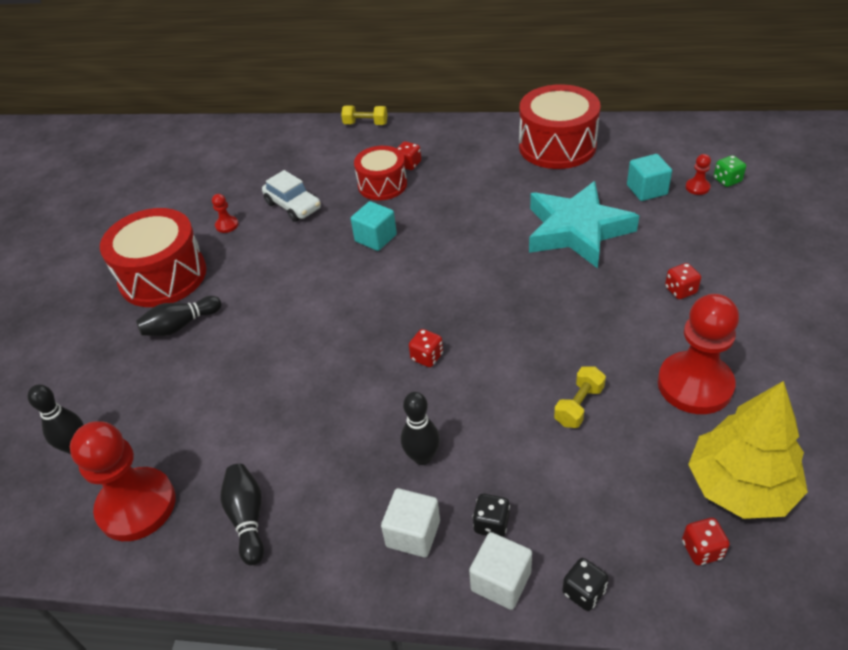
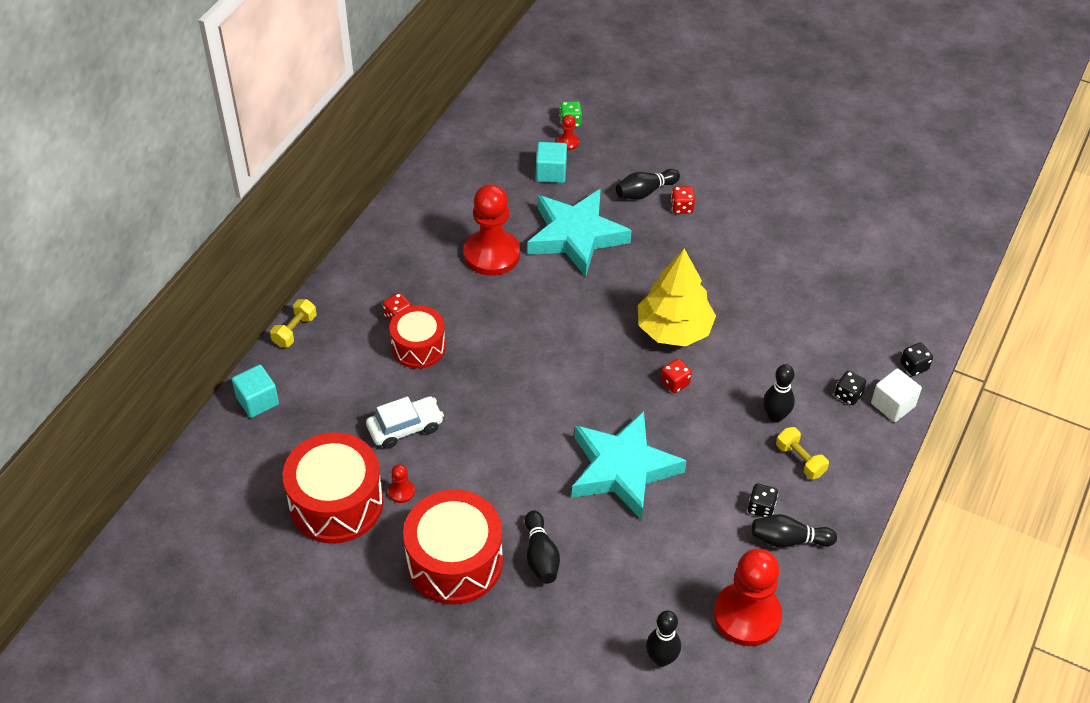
camera: 75 degrees left, 5 degrees up
turquoise cube [351,201,397,251] -> turquoise cube moved to [232,365,279,418]
white cube [381,488,440,558] -> none
red drum [519,84,601,169] -> red drum moved to [283,432,383,544]
yellow dumbbell [554,366,606,428] -> yellow dumbbell moved to [776,427,829,479]
red pawn [658,294,739,414] -> red pawn moved to [464,184,520,276]
red dice [682,518,730,565] -> none
yellow tree [688,381,808,519] -> yellow tree moved to [638,249,716,346]
none -> turquoise star [572,411,687,520]
none -> black bowling pin [616,169,680,200]
none -> black dice [748,484,778,517]

